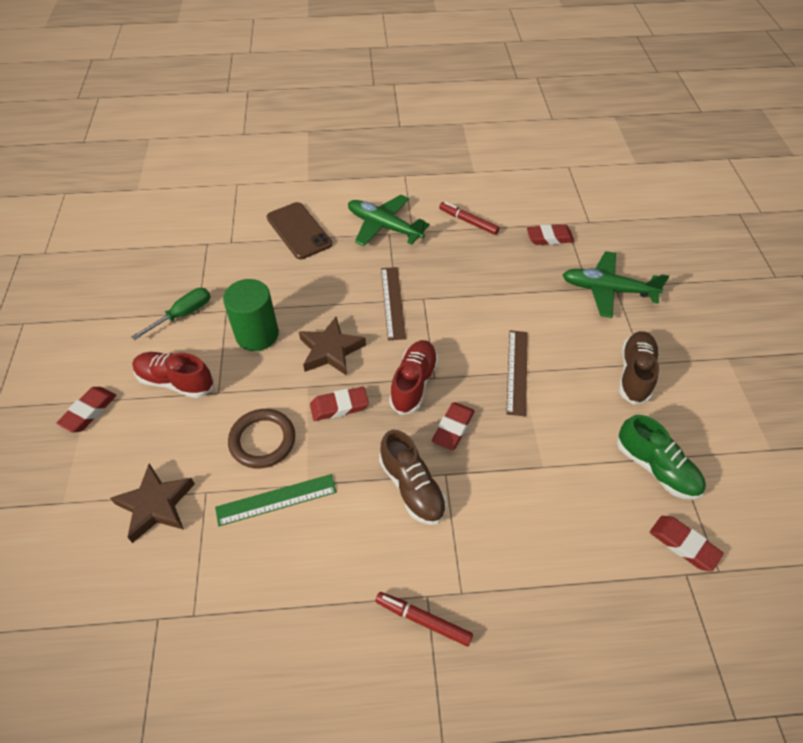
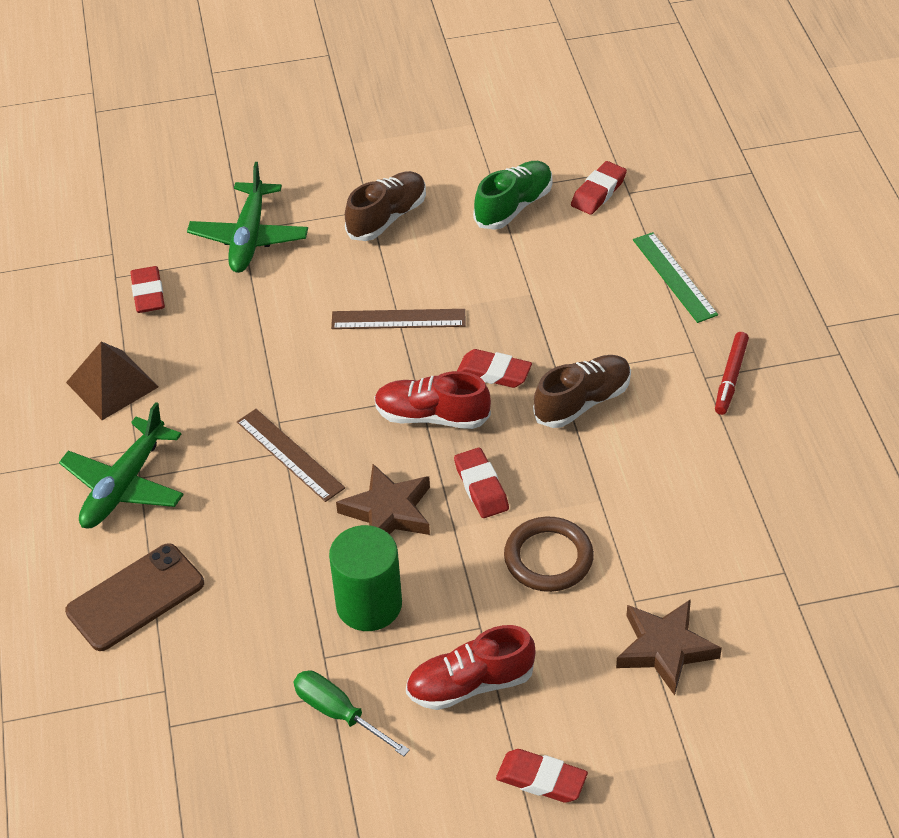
camera: 95 degrees left, 5 degrees down
red shoe [132,352,214,398] -> red shoe turned 60 degrees clockwise [406,625,536,710]
green ruler [215,474,337,526] -> green ruler moved to [633,232,718,323]
brown ruler [381,267,406,341] -> brown ruler turned 60 degrees clockwise [237,409,345,502]
red marker [439,201,499,235] -> brown pyramid [66,342,158,420]
brown shoe [619,331,659,405] -> brown shoe turned 120 degrees clockwise [345,171,426,241]

